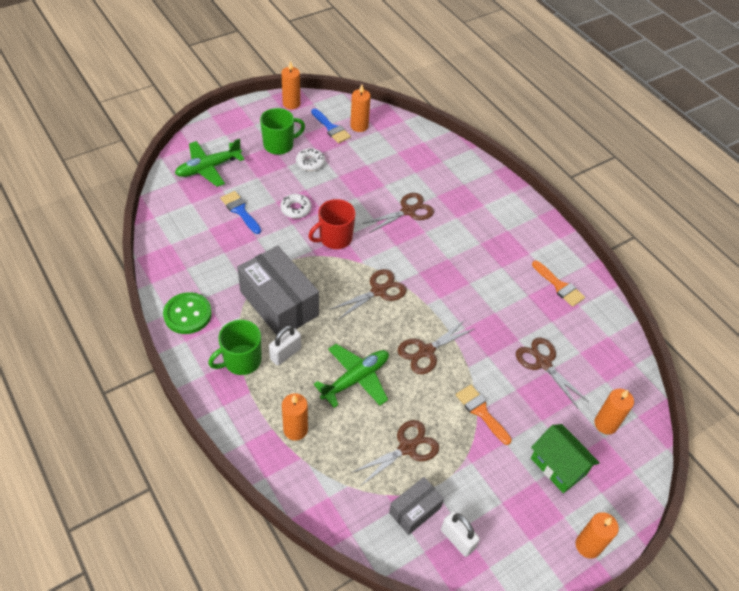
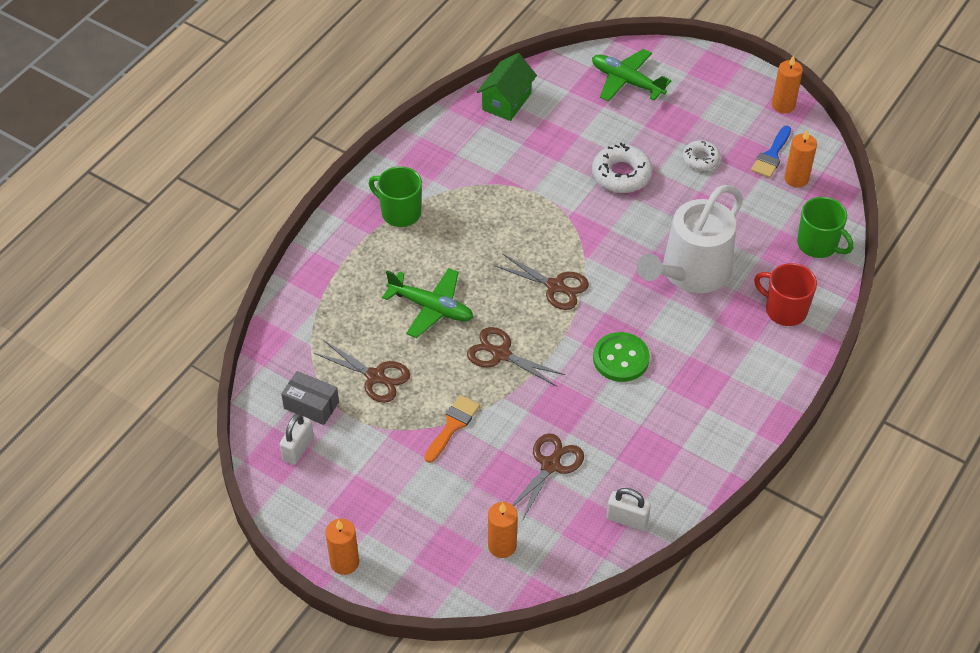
camera: 70 degrees right, 0 degrees up
green button [163,292,212,334] -> green button moved to [593,332,650,382]
blue brush [221,191,261,234] -> none
grey box [237,246,319,335] -> none
green mug [260,108,305,155] -> green mug moved to [797,197,854,258]
white padlock [269,325,301,366] -> white padlock moved to [607,488,651,531]
white donut [280,194,311,218] -> white donut [592,143,653,193], size x1.59
orange candle [282,393,308,441] -> none
red mug [308,199,356,249] -> red mug moved to [754,263,817,326]
brown scissors [362,193,434,233] -> white watering can [637,185,743,293]
green house [531,424,600,493] -> green house moved to [477,53,537,121]
orange brush [532,261,585,307] -> none

